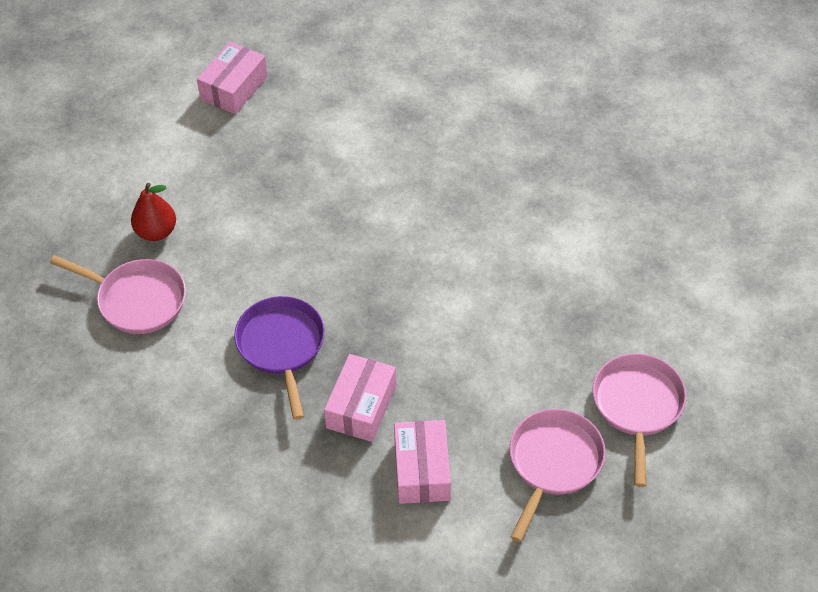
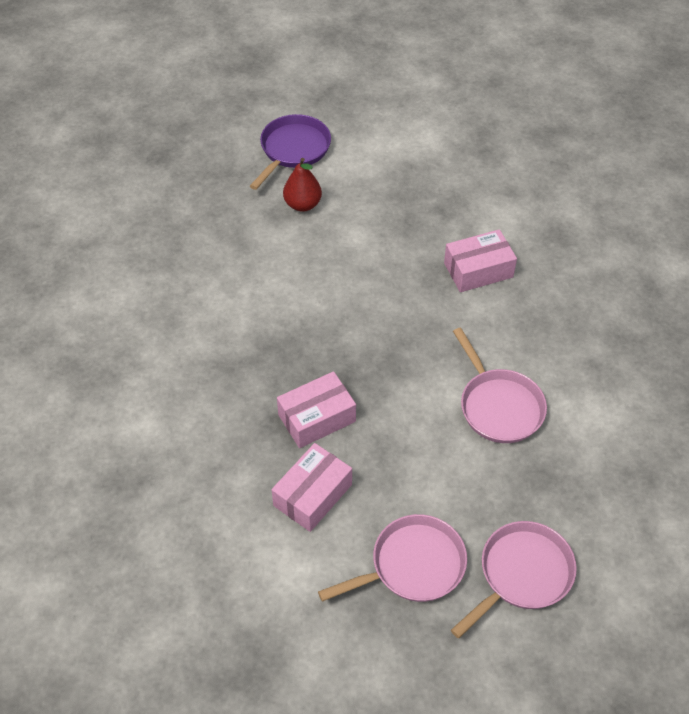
camera: 40 degrees right, 0 degrees up
pink pan [50,255,186,334] -> pink pan moved to [453,327,547,443]
pink box [197,42,268,114] -> pink box moved to [444,229,517,292]
purple pan [234,296,325,420] -> purple pan moved to [250,114,331,190]

